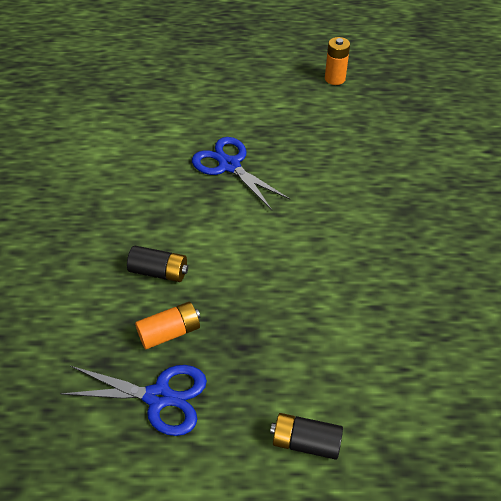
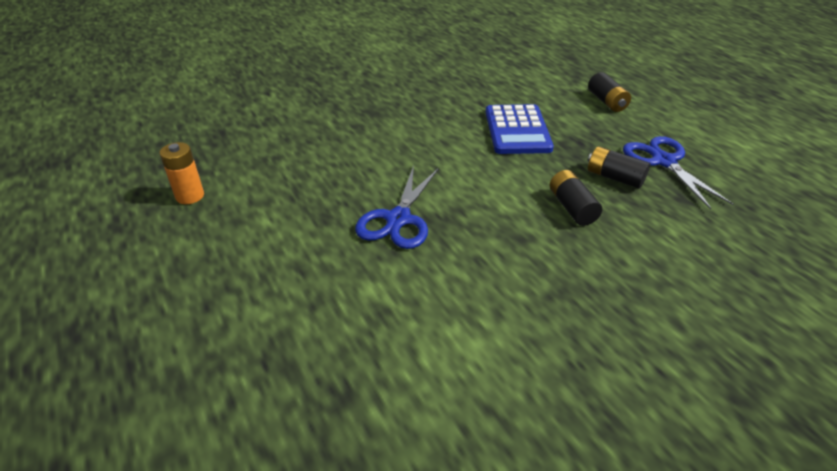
camera: 120 degrees left, 10 degrees down
orange battery [135,302,200,349] -> black battery [588,146,650,188]
none -> blue calculator [485,104,554,154]

